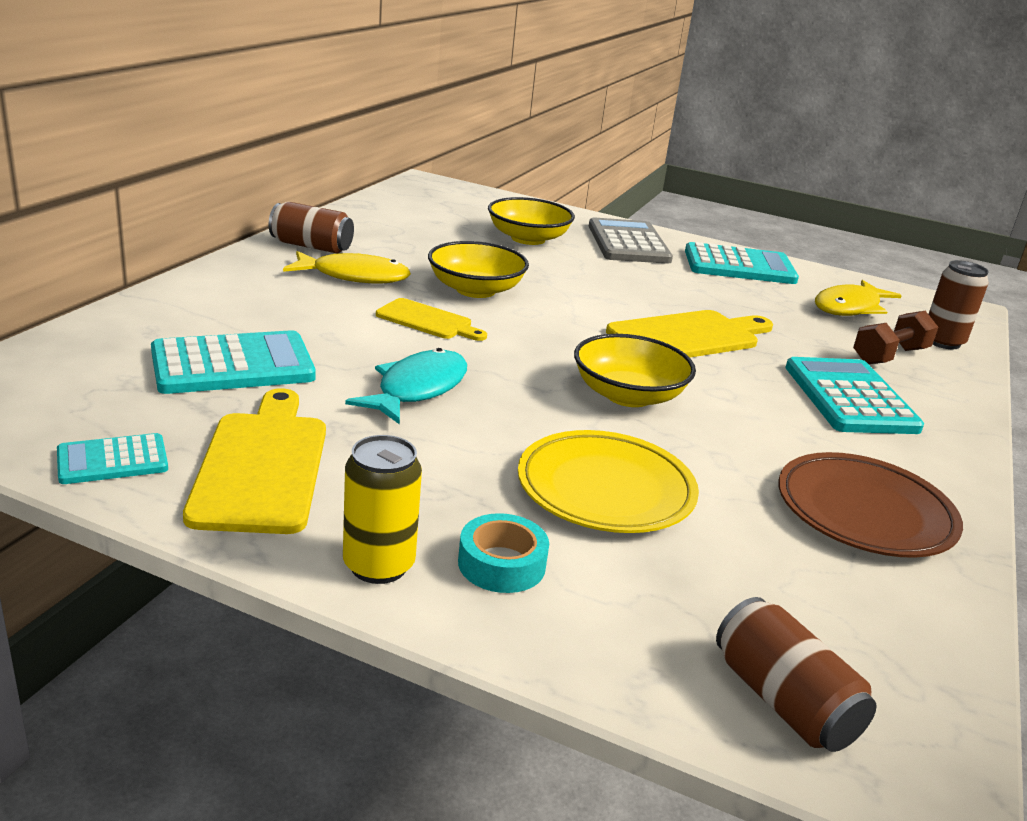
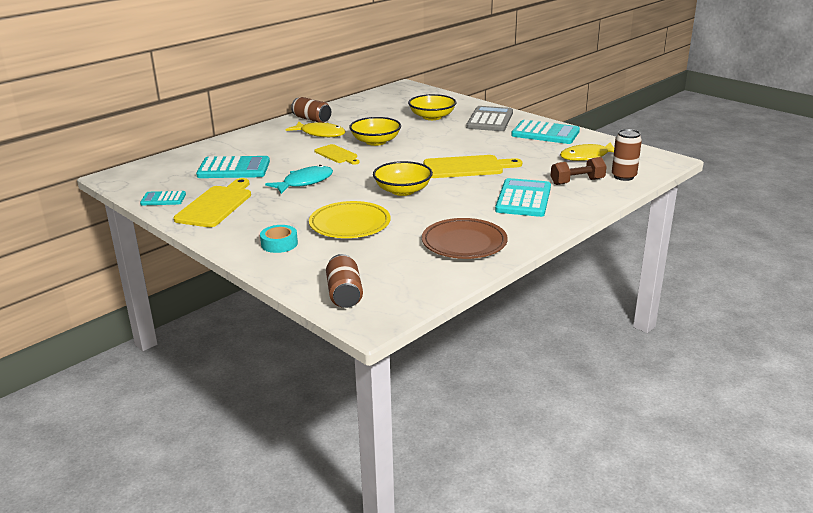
camera: 25 degrees right, 0 degrees up
yellow can [343,435,422,584] -> none

